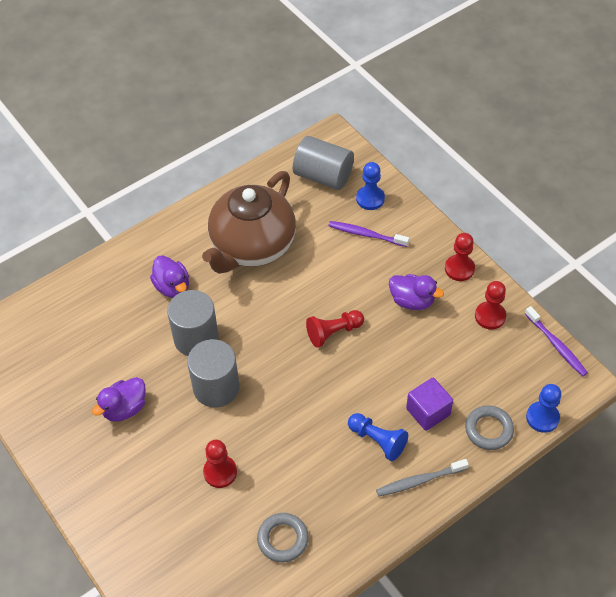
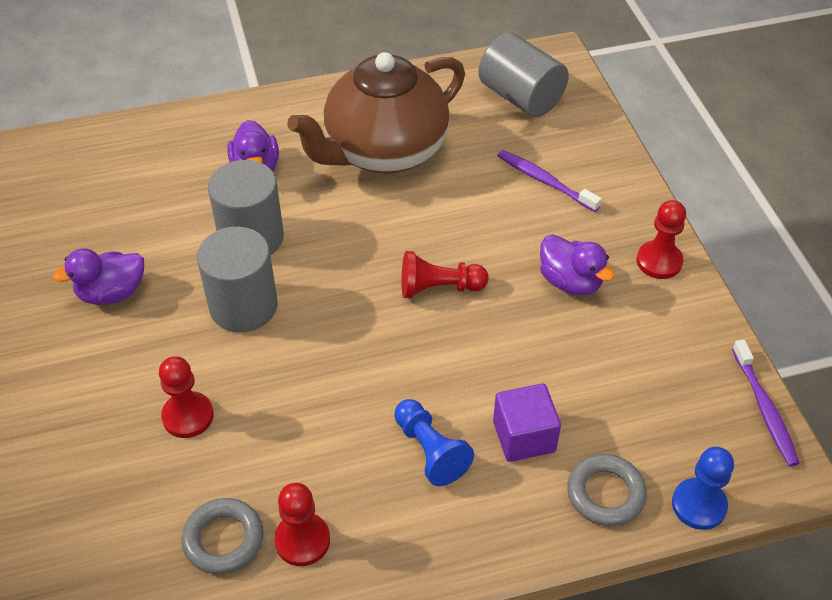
camera: 20 degrees right, 5 degrees down
blue pawn [356,162,385,210] -> none
grey toothbrush [376,459,469,497] -> none
red pawn [475,281,506,330] -> red pawn moved to [274,483,330,566]

